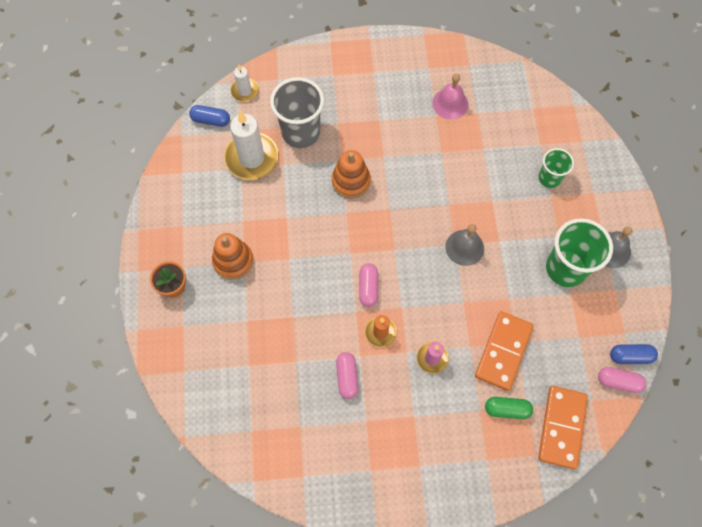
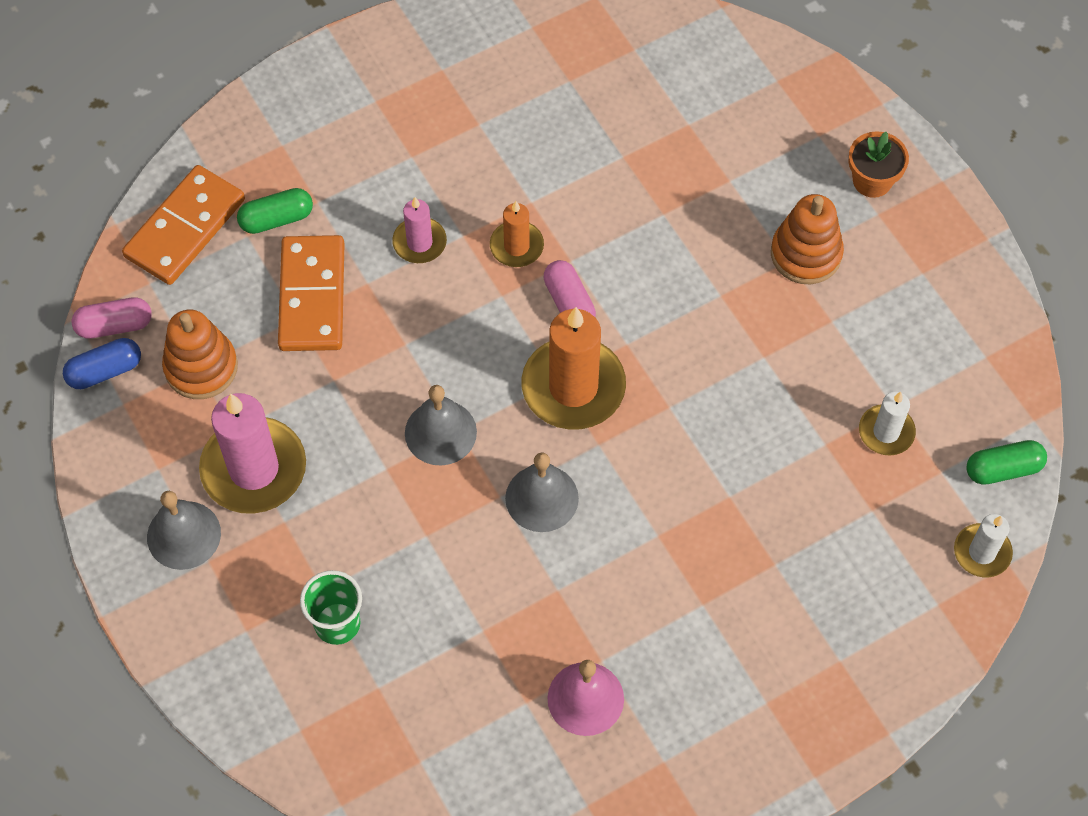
camera: 155 degrees right, 5 degrees down
blue capsule [189,105,230,127] -> green capsule [966,440,1047,485]
white candle [224,111,279,180] -> white candle [859,392,916,456], size x0.54
grey cup [270,77,324,148] -> none
orange stacking toy [332,150,371,199] -> orange stacking toy moved to [162,310,238,399]
pink capsule [336,352,359,399] -> none
orange domino [538,386,588,469] -> orange domino turned 45 degrees clockwise [122,165,245,285]
green cup [546,218,613,287] -> pink candle [199,393,306,514]
none -> grey bell [505,453,579,532]
none -> orange candle [521,307,626,430]

